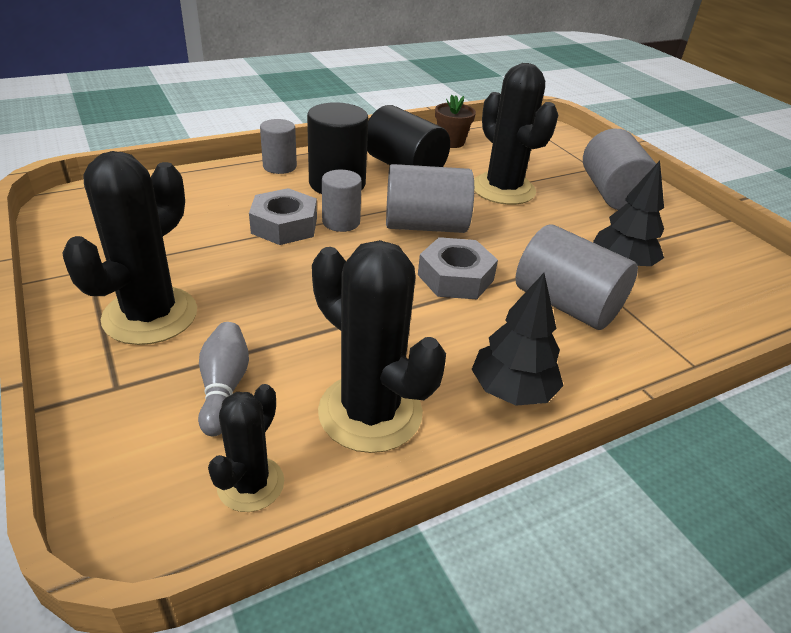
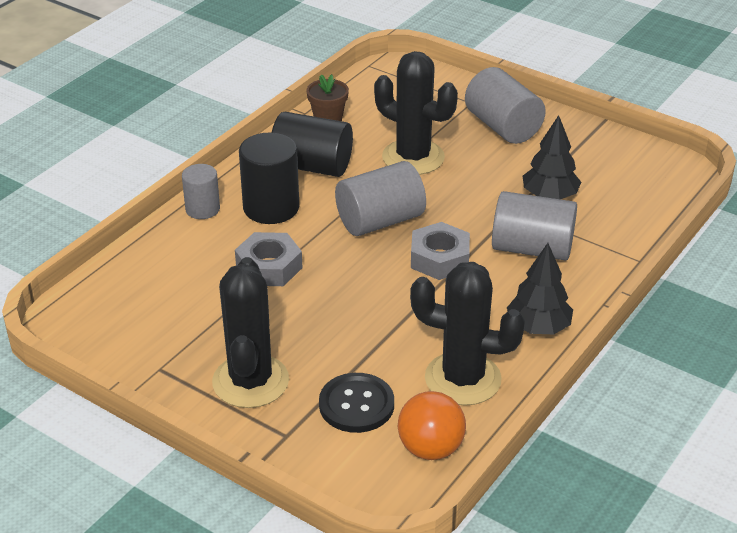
camera: 25 degrees left, 0 degrees up
grey bowling pin [198,322,249,436] -> black button [319,373,394,433]
black cactus [208,384,284,512] -> orange ball [398,391,466,460]
grey cylinder [322,170,362,232] -> none

